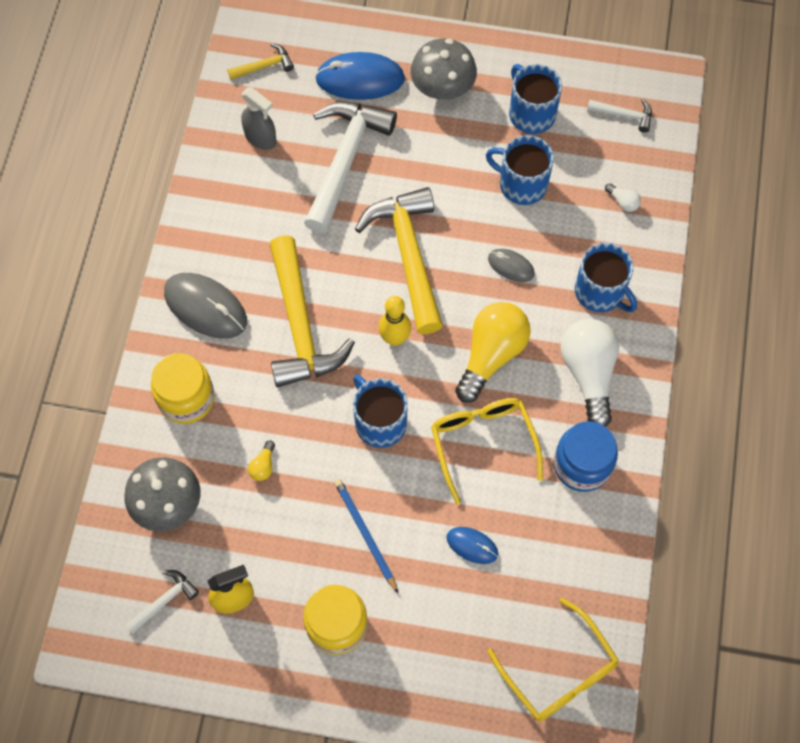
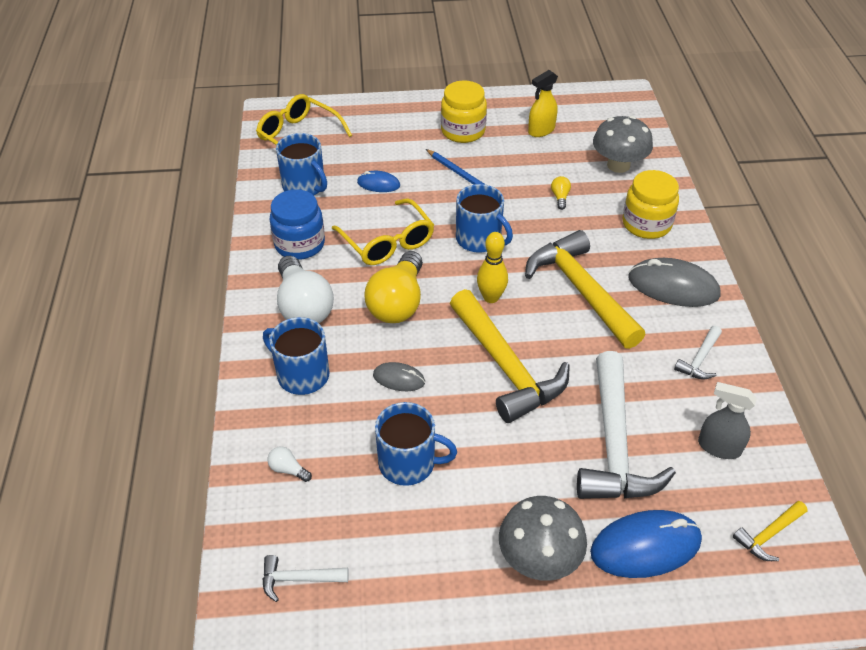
camera: 165 degrees right, 20 degrees down
white hammer [125,570,199,633] -> white hammer moved to [674,326,722,380]
blue mug [509,64,562,134] -> blue mug moved to [276,133,327,196]

